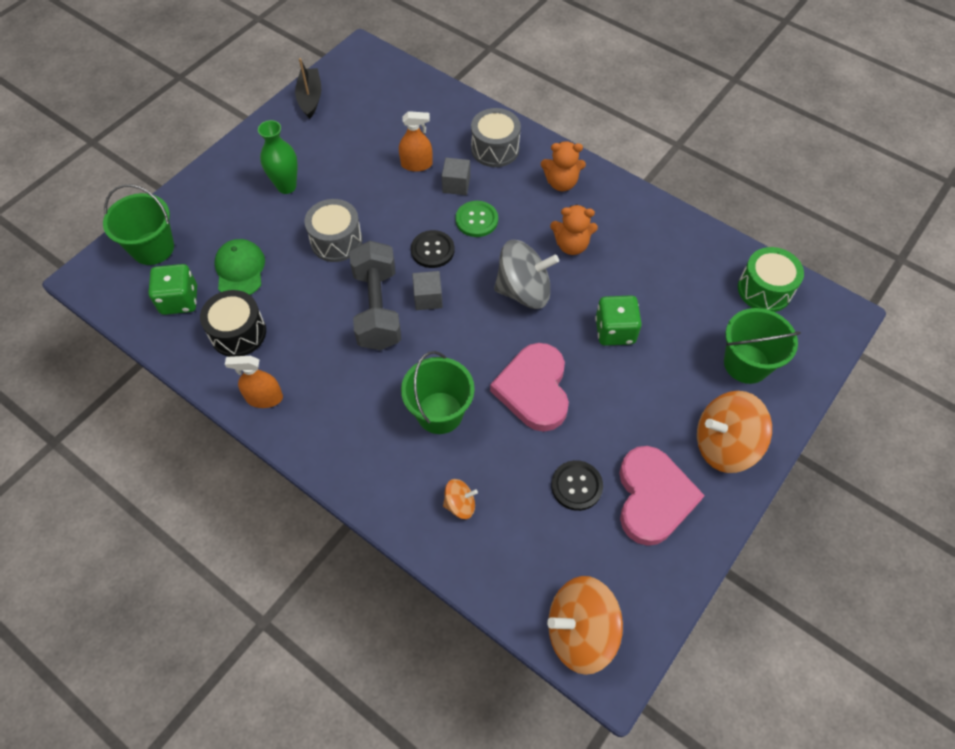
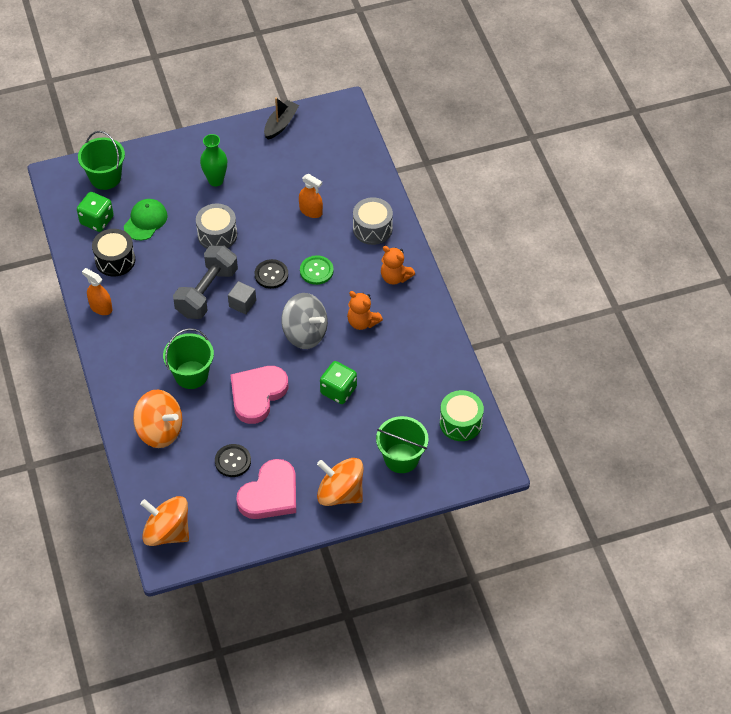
camera: 35 degrees right, 5 degrees down
grey cube [442,158,470,195] -> none
orange spinning top [443,479,478,519] -> orange spinning top [133,390,182,448], size x2.02

